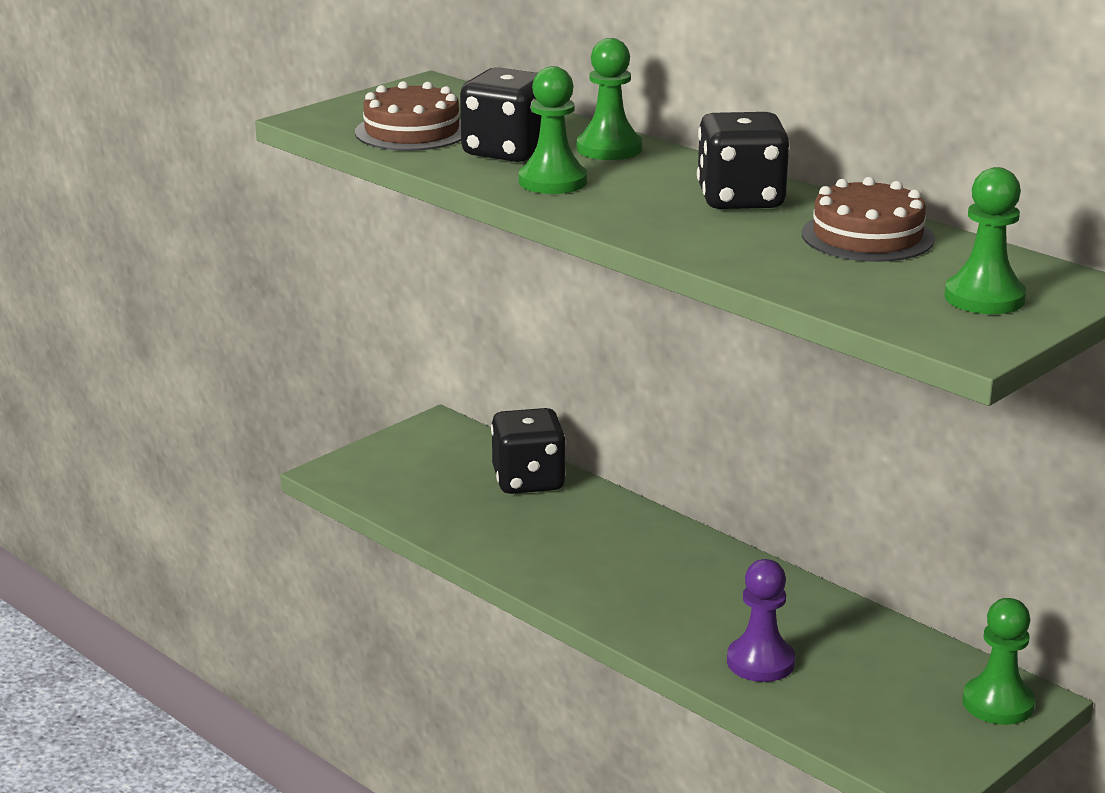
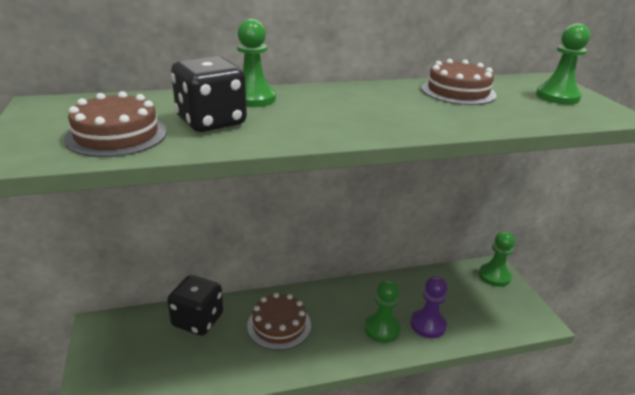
camera: 60 degrees left, 5 degrees up
green pawn [519,66,587,194] -> green pawn moved to [365,280,401,343]
black dice [697,112,790,209] -> none
none -> brown cake [247,293,311,350]

